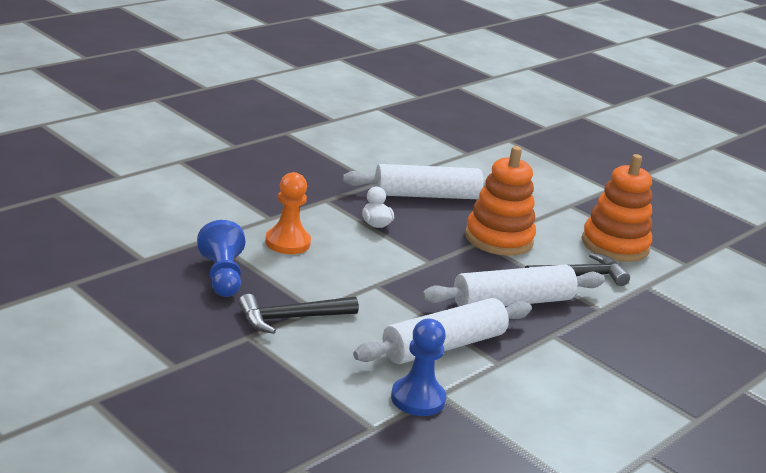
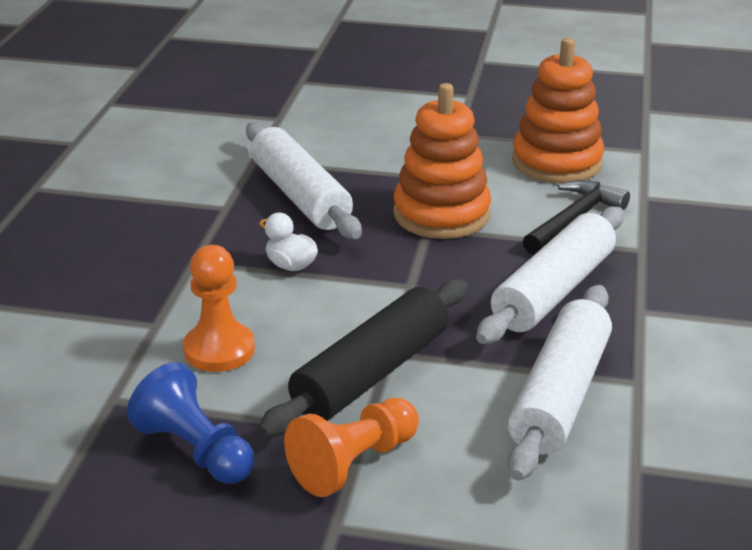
camera: 30 degrees left, 5 degrees up
black hammer [238,294,359,334] -> orange pawn [284,398,419,497]
white rolling pin [343,164,486,199] -> white rolling pin turned 75 degrees counterclockwise [246,122,362,239]
blue pawn [391,319,446,416] -> none
none -> black rolling pin [258,279,468,438]

